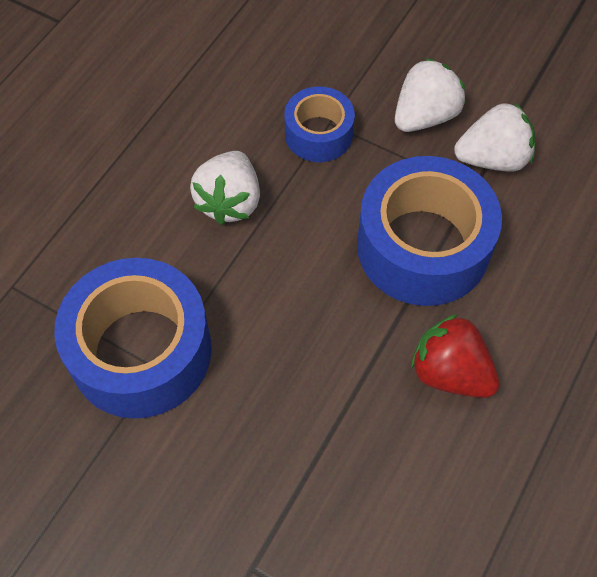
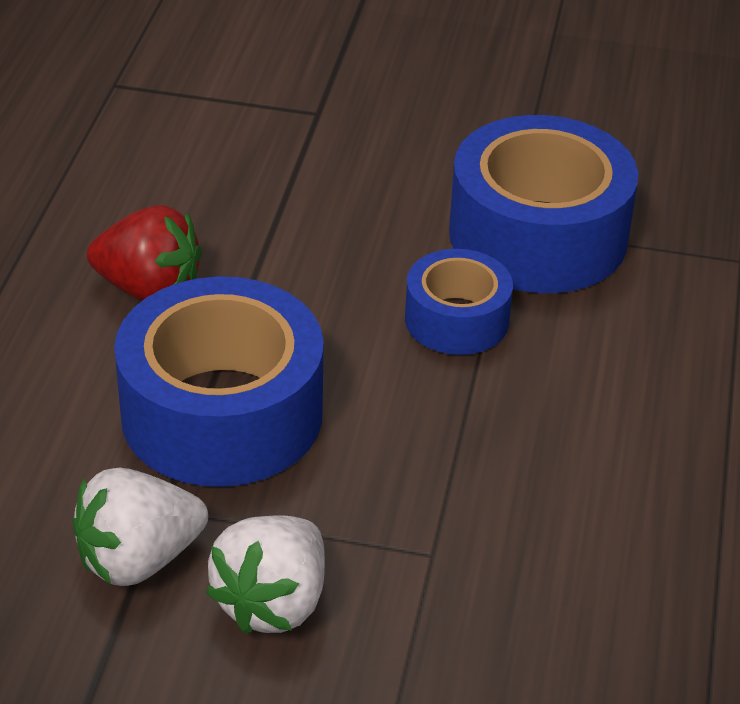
camera: 160 degrees right, 20 degrees down
white strawberry [190,151,260,225] -> none
blue tape [284,87,355,162] -> blue tape moved to [405,249,513,355]

